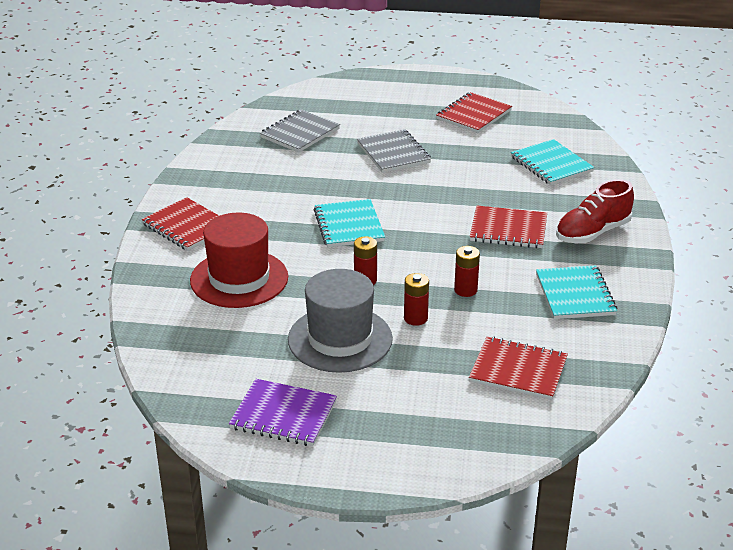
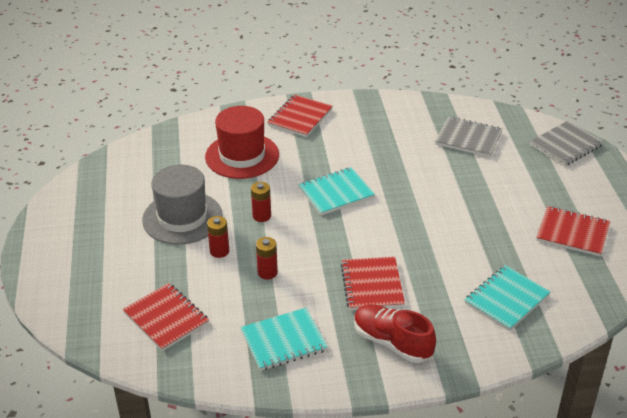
camera: 75 degrees right, 5 degrees up
purple notebook [229,379,337,446] -> none
grey notebook [357,129,431,173] -> grey notebook moved to [529,121,604,166]
red notebook [469,336,568,400] -> red notebook turned 45 degrees counterclockwise [123,283,209,351]

